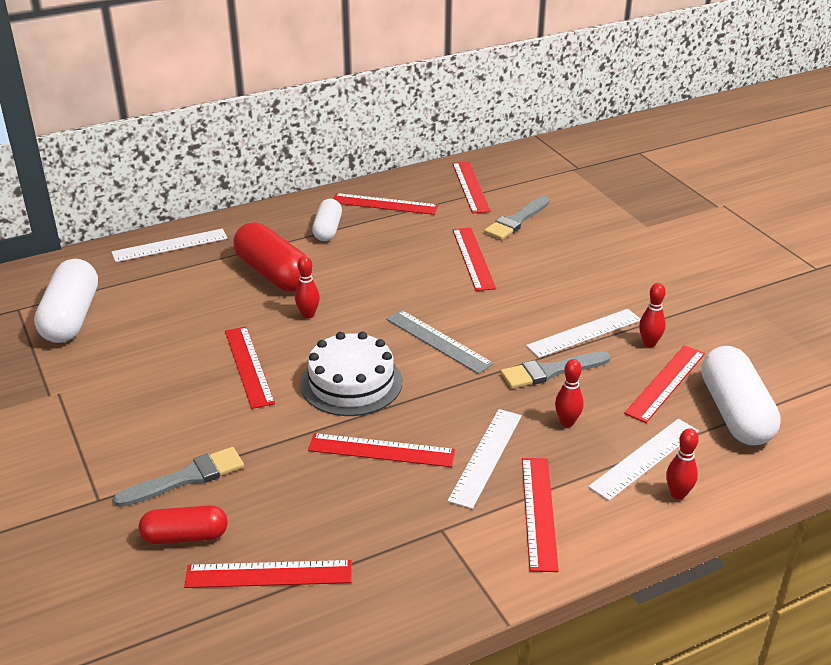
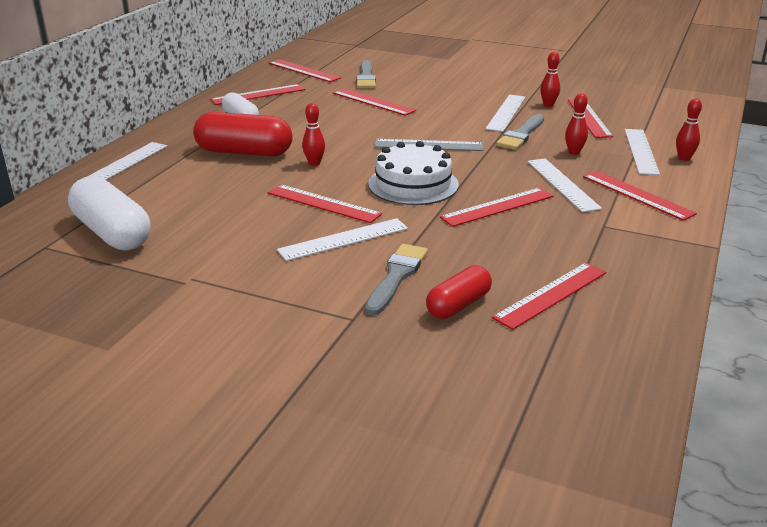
camera: 40 degrees left, 5 degrees down
white capsule [702,346,781,445] -> none
none -> white ruler [277,218,408,261]

